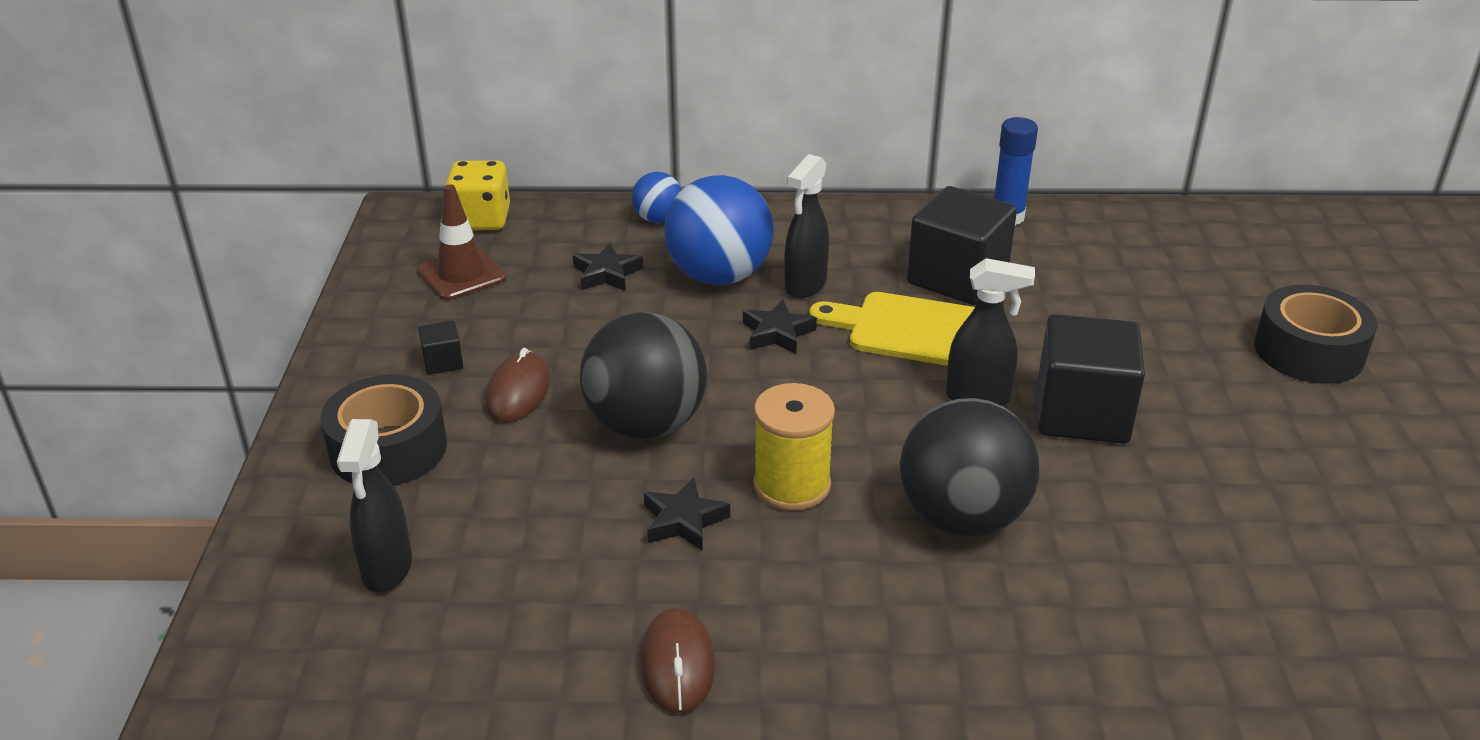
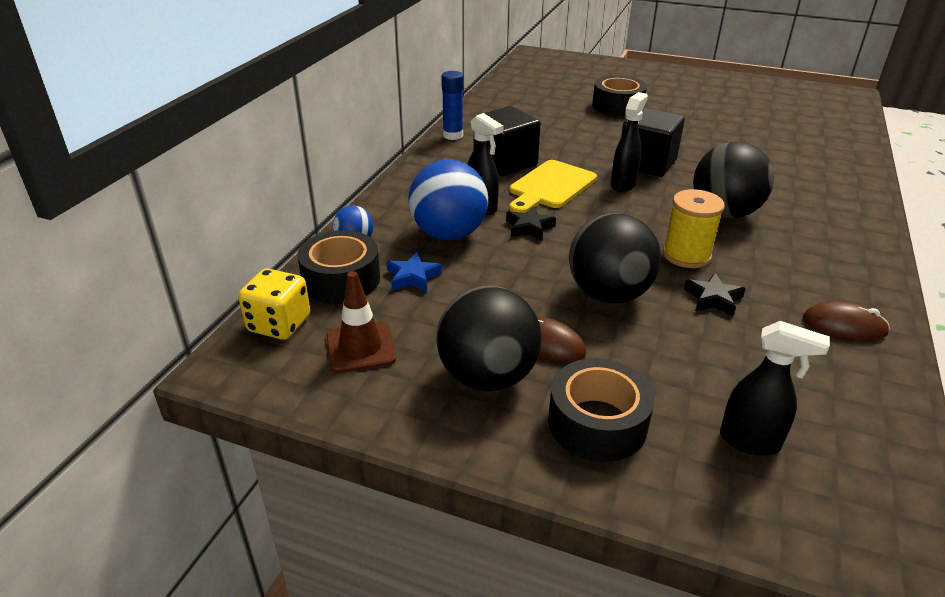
camera: 70 degrees left, 0 degrees up
black cube [418,320,463,375] -> black ball [436,286,541,391]
black star [573,242,643,291] -> blue star [387,252,442,292]
none -> black tape [297,230,380,303]

